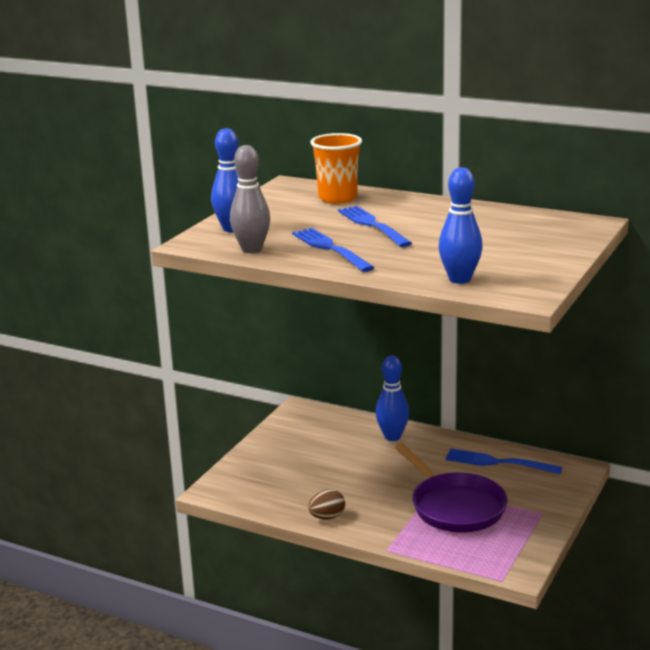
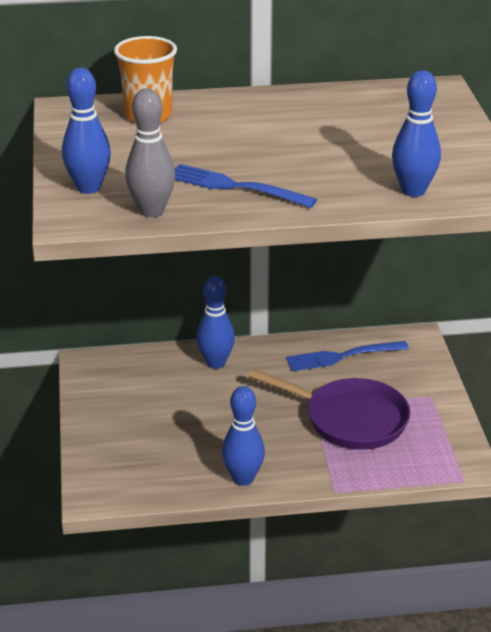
camera: 35 degrees left, 10 degrees up
brown egg [308,489,345,520] -> blue bowling pin [222,386,265,486]
blue fork [338,206,412,247] -> none

